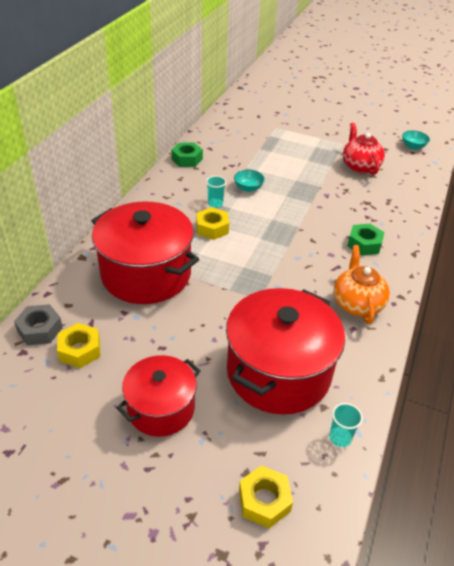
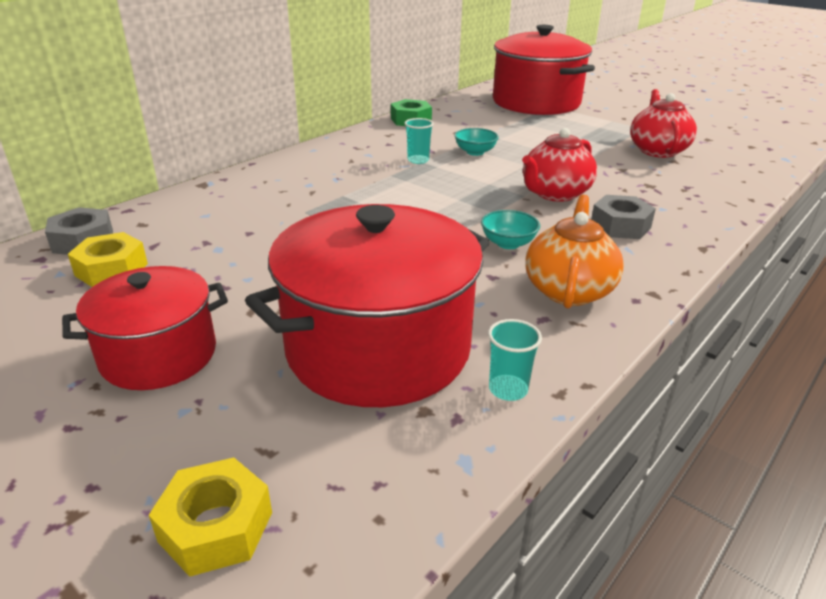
camera: 20 degrees right, 10 degrees down
red pot [92,202,199,304] -> red pot moved to [493,25,595,115]
yellow nut [196,207,229,240] -> none
turquoise cup [329,403,363,447] -> turquoise cup moved to [488,319,542,401]
green nut [347,224,385,256] -> grey nut [591,195,656,239]
turquoise bowl [402,130,430,150] -> turquoise bowl moved to [481,210,540,249]
none -> red teapot [522,128,597,202]

